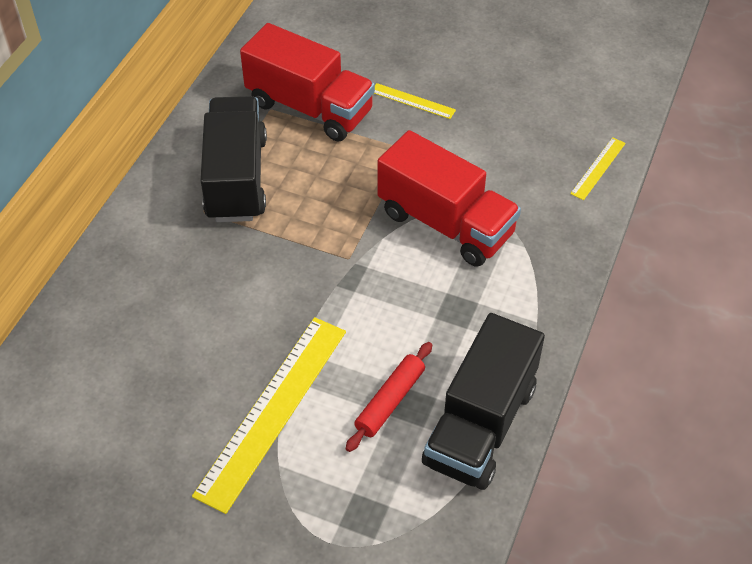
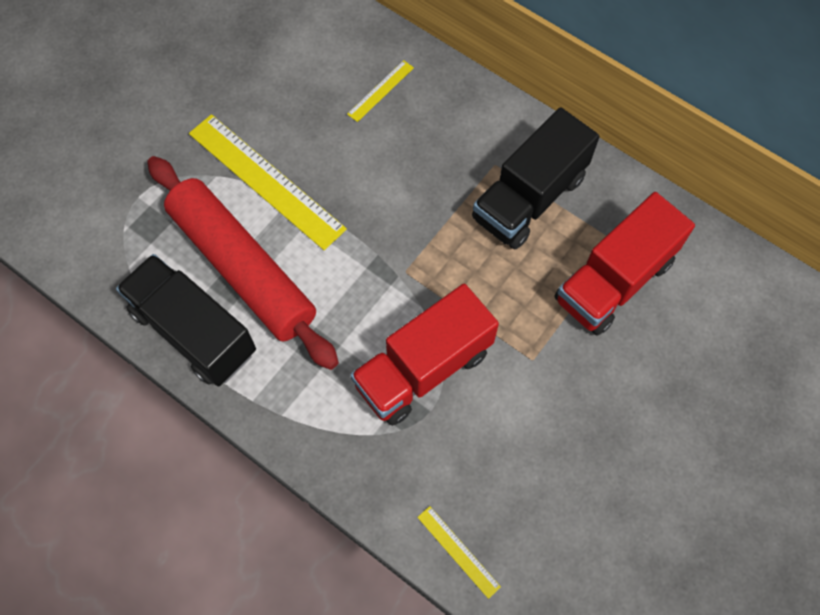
camera: 105 degrees right, 15 degrees up
black truck [200,96,267,222] -> black truck turned 120 degrees clockwise [472,107,599,249]
red rolling pin [346,342,432,452] -> red rolling pin [147,156,339,370], size x2.29
yellow ruler [374,83,456,119] -> yellow ruler moved to [347,60,414,122]

